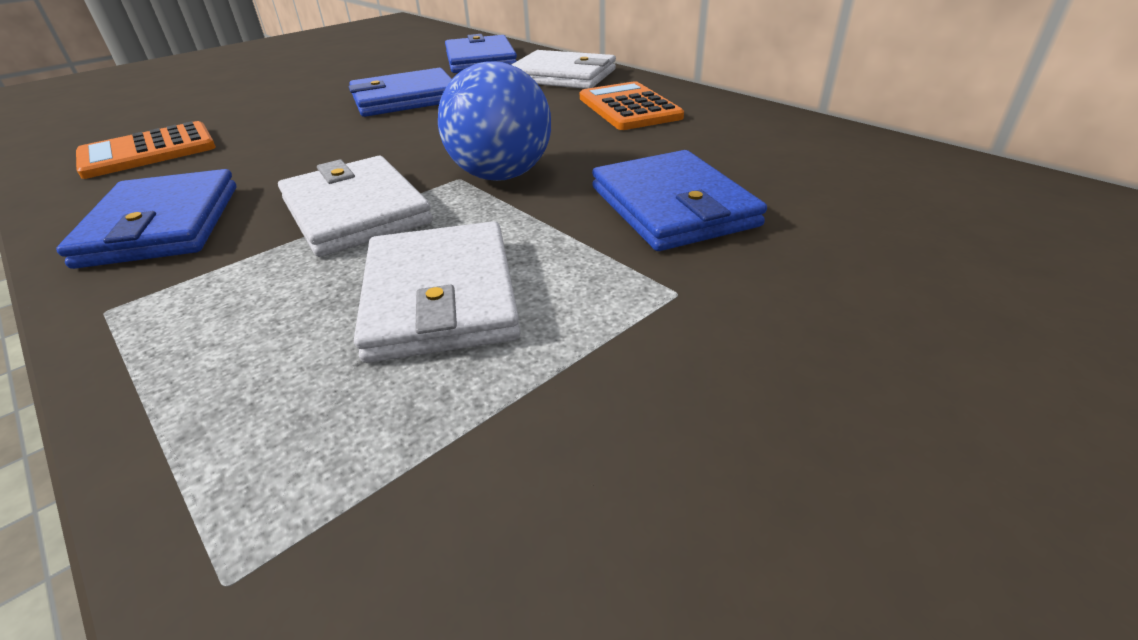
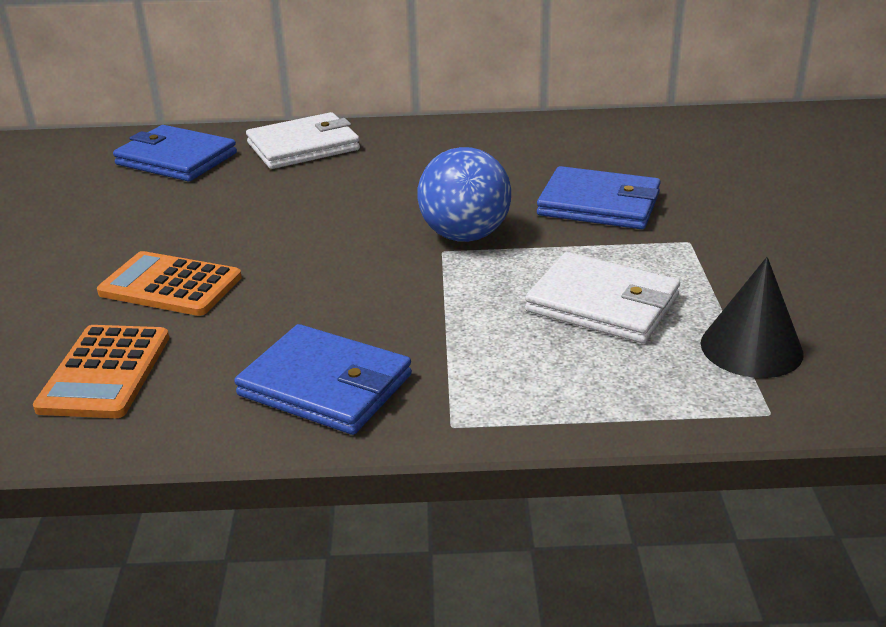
camera: 50 degrees left, 5 degrees down
white wallet [278,156,433,257] -> none
blue wallet [349,68,452,117] -> none
orange calculator [580,81,684,130] -> orange calculator moved to [97,251,242,316]
none -> black cone [701,257,804,378]

